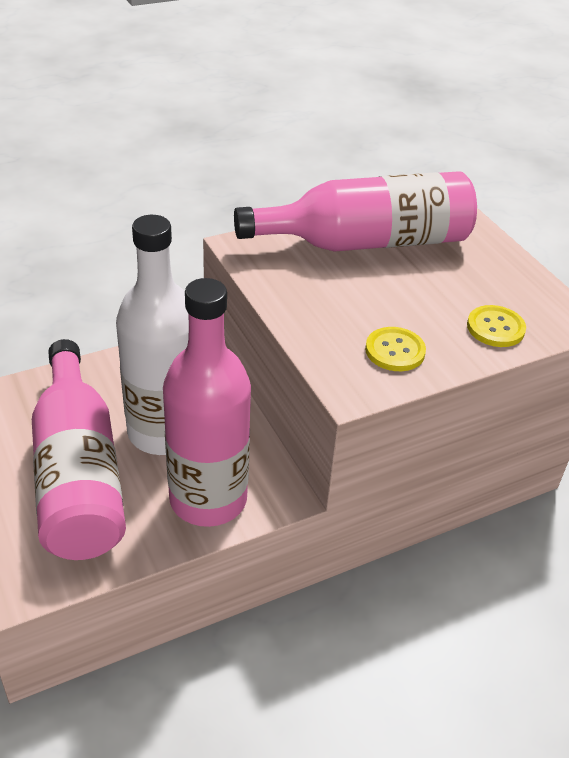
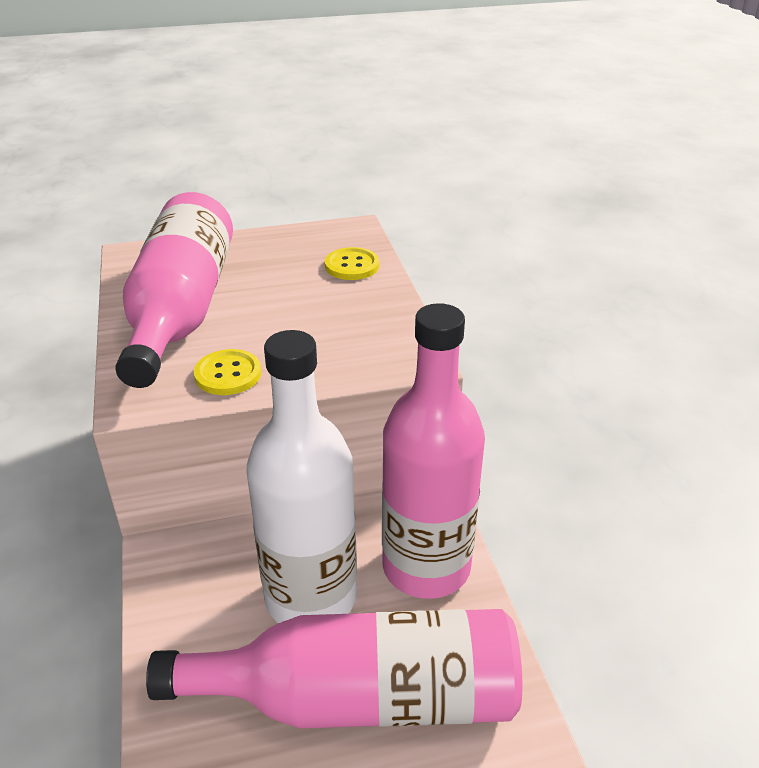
camera: 75 degrees left, 5 degrees down
yellow button [365,327,426,371] -> yellow button moved to [194,349,261,395]

